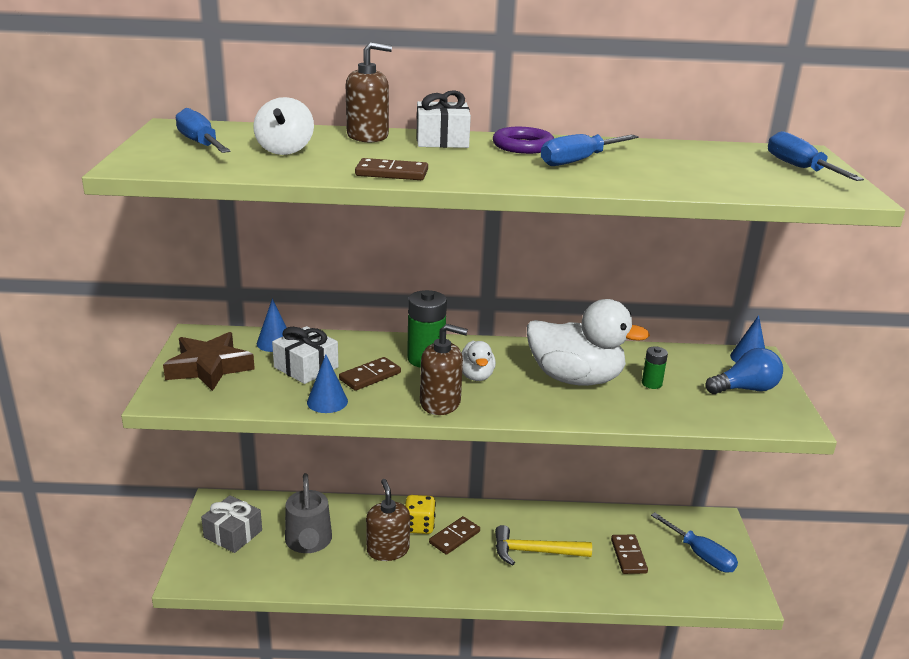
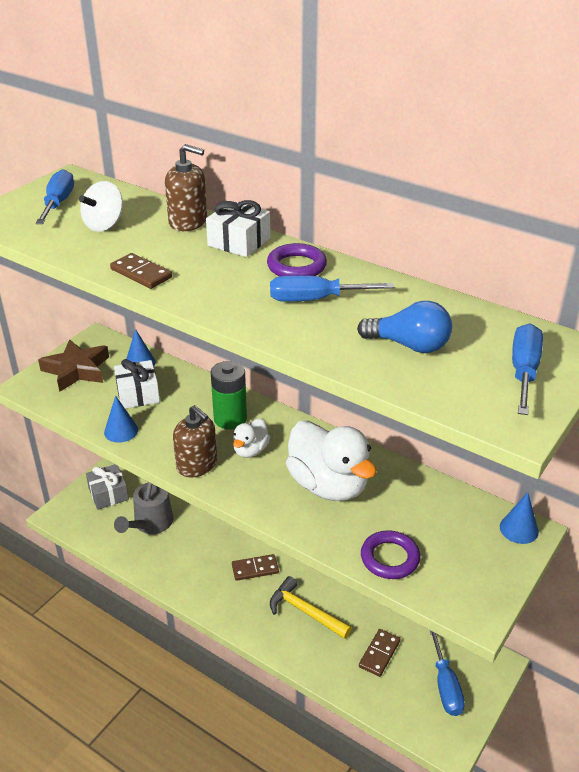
camera: 35 degrees right, 10 degrees up
brown domino [339,357,401,391] -> none
brown soap dispenser [366,479,410,561] -> none
yellow dice [405,495,436,534] -> none
green battery [642,346,668,389] -> none
blue light bulb [705,348,783,394] -> blue light bulb moved to [357,301,452,353]
none -> purple ring [361,530,420,579]

